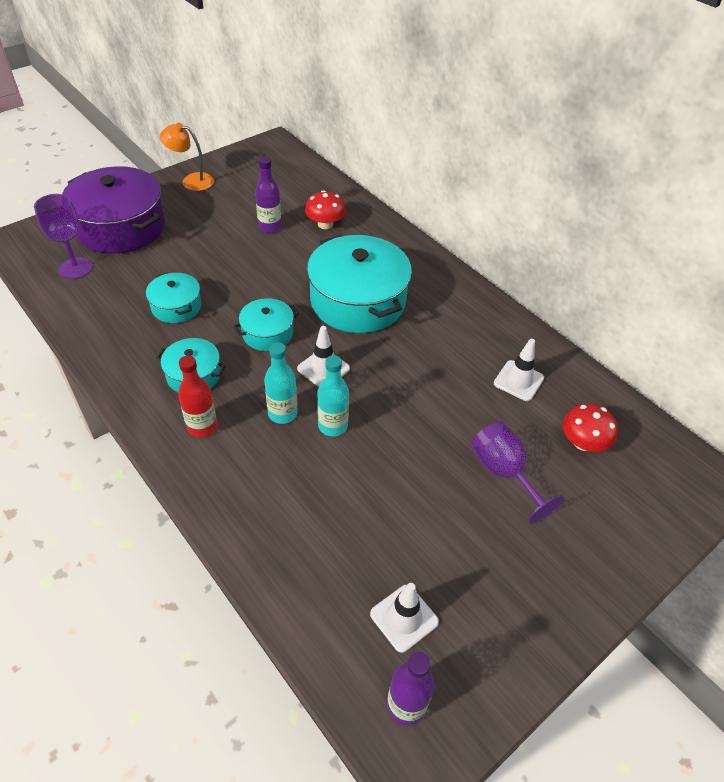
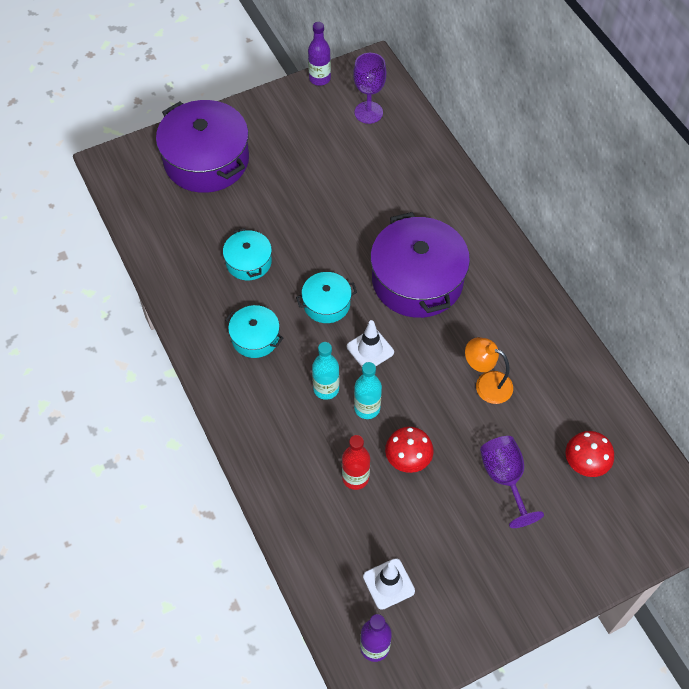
camera: 15 degrees right, 10 degrees up
purple goblet [34,194,93,279] -> purple goblet moved to [353,53,386,124]
orange lamp [160,123,214,191] -> orange lamp moved to [465,337,513,404]
red bottle [178,355,218,438] -> red bottle moved to [342,435,370,490]
purple bottle [255,157,281,233] -> purple bottle moved to [308,22,331,86]
red mushroom [305,190,346,229] -> red mushroom moved to [385,427,434,473]
turquoise pot [307,234,412,333] -> purple pot [370,212,470,318]
white traffic cone [494,339,544,401] -> none

